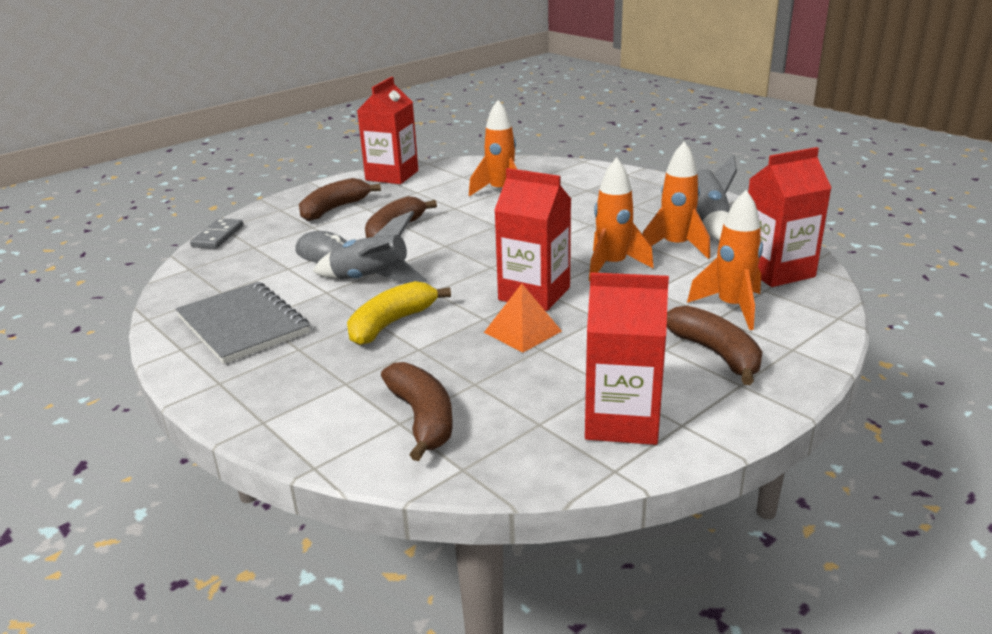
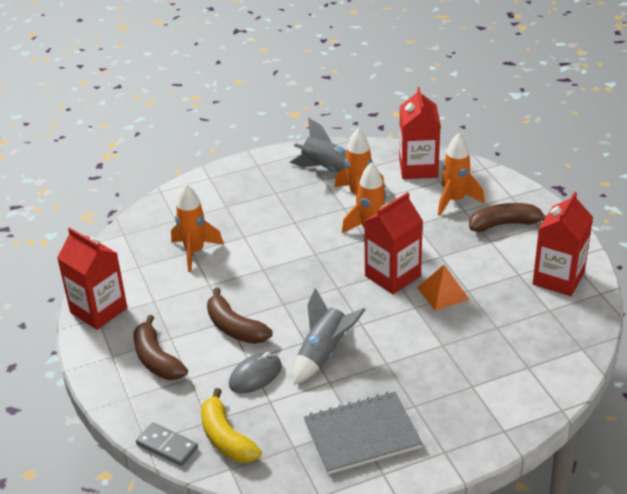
camera: 70 degrees left, 10 degrees up
yellow banana [347,281,451,345] -> yellow banana moved to [201,388,262,463]
brown banana [381,362,453,461] -> none

